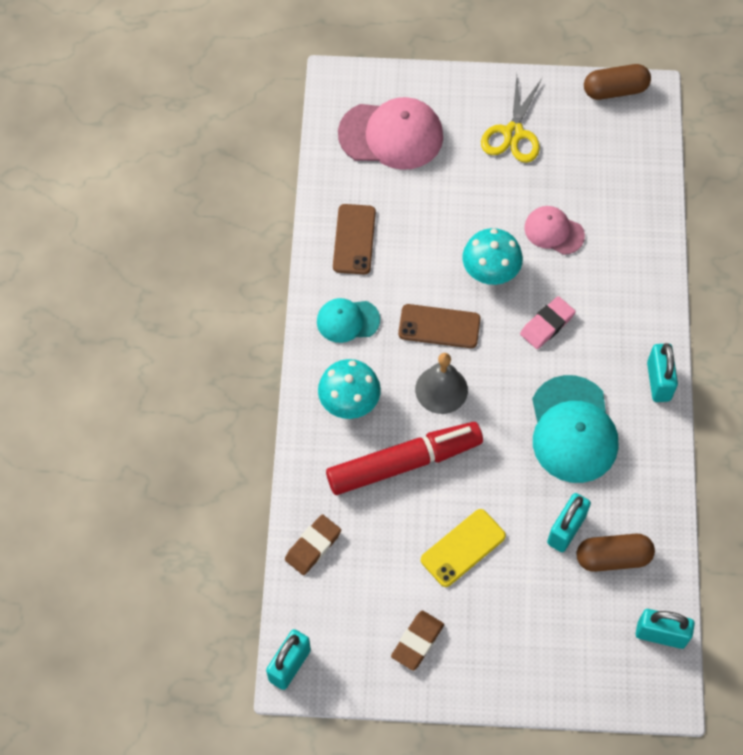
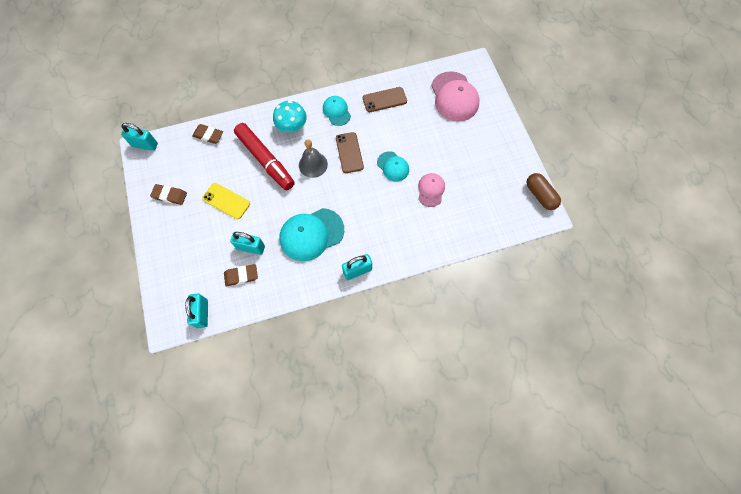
camera: 70 degrees right, 5 degrees up
turquoise mushroom [462,228,523,285] -> turquoise cap [377,151,409,182]
yellow scissors [481,76,542,163] -> none
pink eraser [520,296,576,349] -> none
brown capsule [577,534,655,572] -> brown eraser [224,264,258,287]

